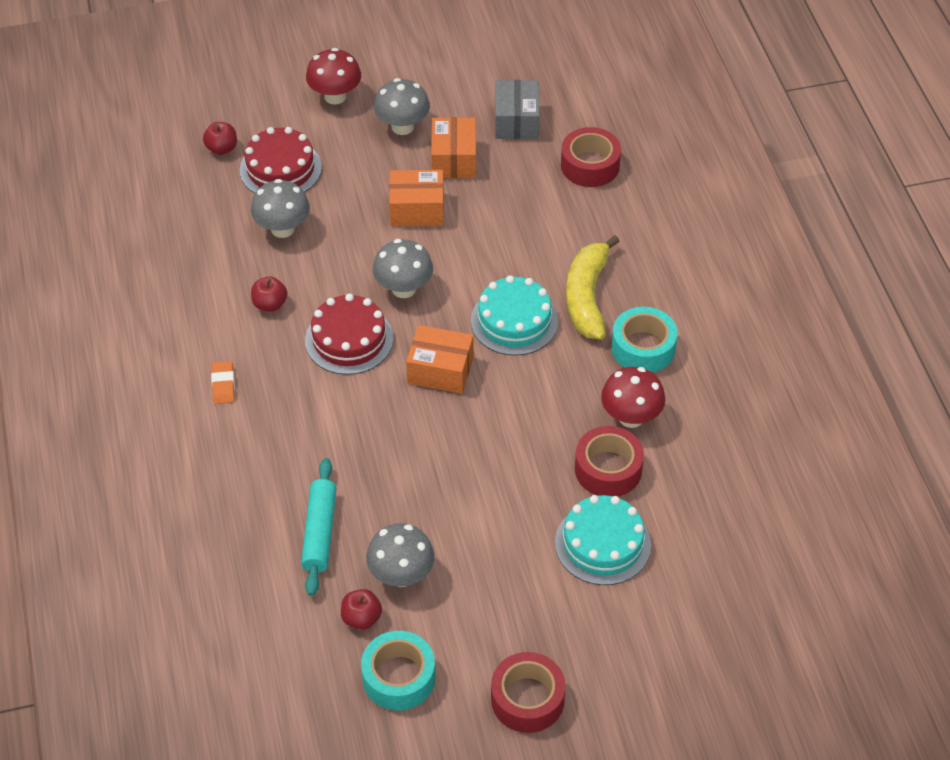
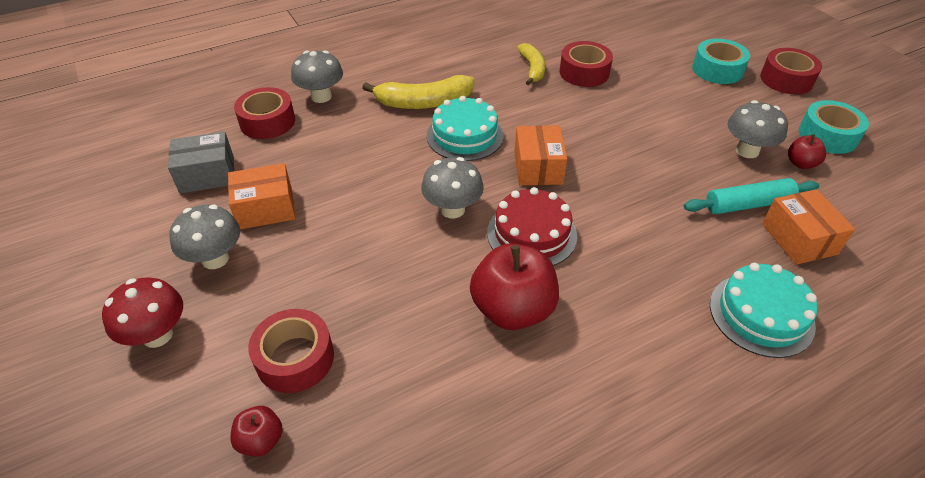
camera: 105 degrees left, 5 degrees down
orange eraser [211,361,235,404] -> none
red cake [240,127,322,193] -> red tape [248,309,334,393]
grey mushroom [251,179,310,238] -> grey mushroom moved to [291,50,343,103]
red apple [251,276,287,312] -> red apple [470,244,559,330], size x2.04
orange box [389,170,444,226] -> orange box moved to [762,189,855,265]
turquoise cake [555,495,651,585] -> turquoise cake moved to [710,263,818,358]
red mushroom [601,367,665,428] -> yellow banana [517,43,545,85]
turquoise tape [611,307,678,373] -> turquoise tape moved to [692,39,750,84]

